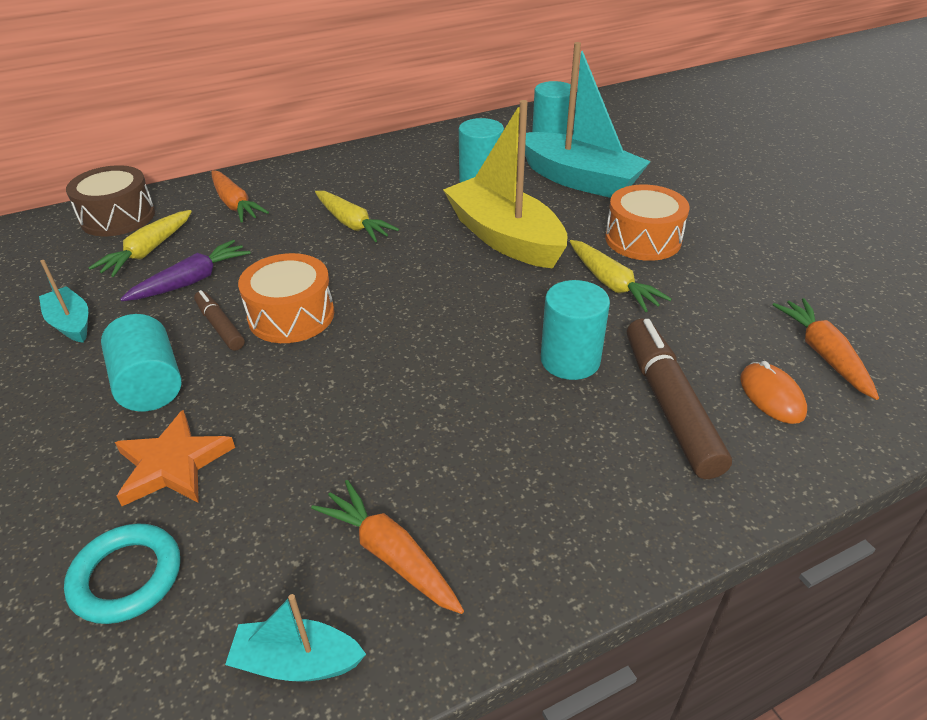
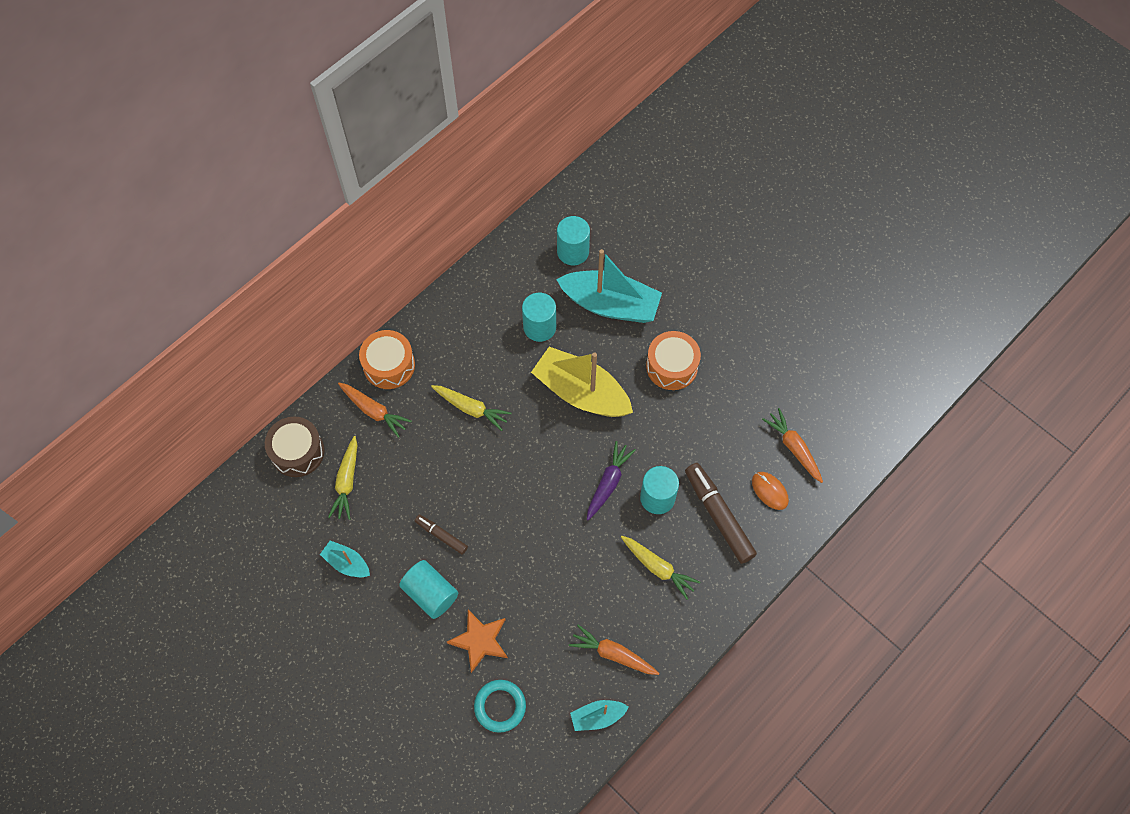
camera: 20 degrees left, 25 degrees up
purple carrot [120,240,250,301] -> purple carrot moved to [587,441,636,520]
orange drum [238,253,334,343] -> orange drum moved to [359,330,415,389]
yellow carrot [570,240,672,312] -> yellow carrot moved to [621,536,700,600]

